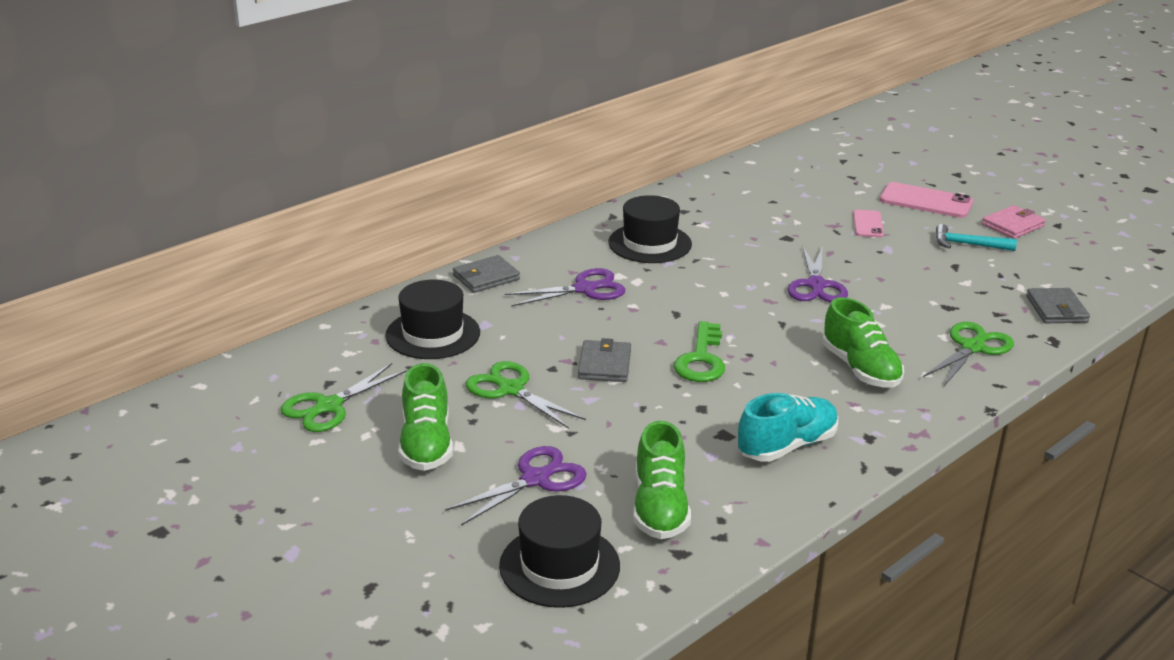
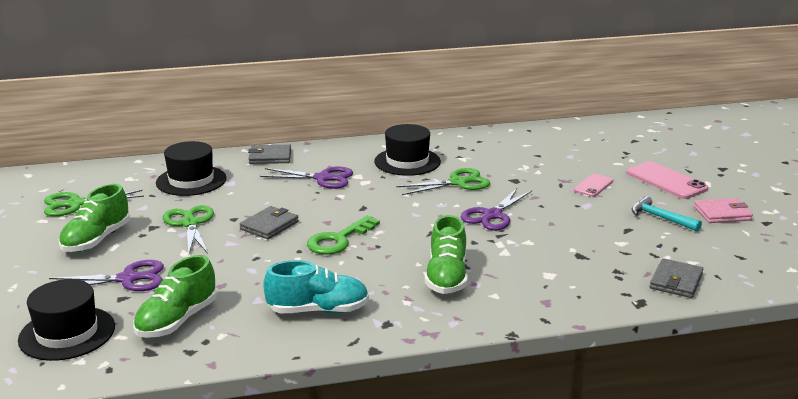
camera: 30 degrees right, 5 degrees down
green scissors [923,322,1014,386] -> green scissors moved to [396,168,490,195]

